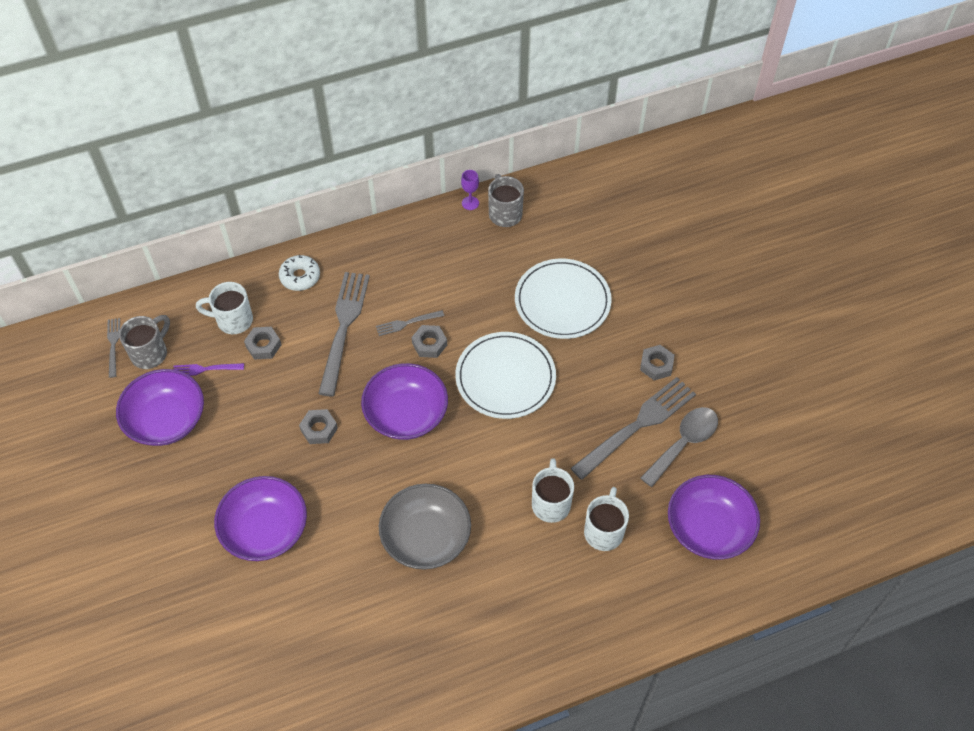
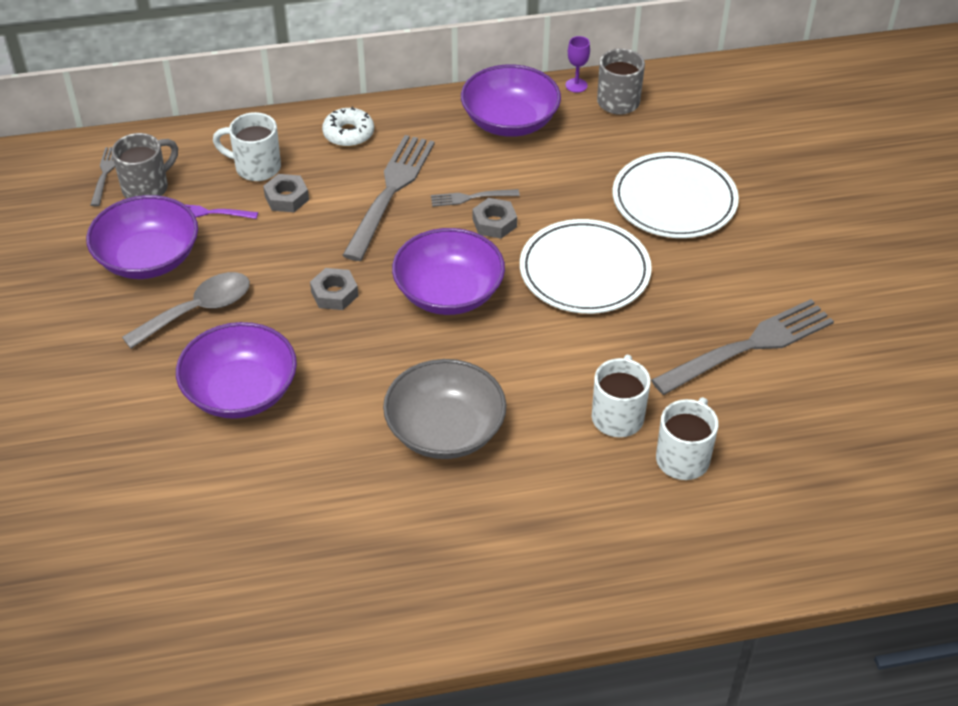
camera: 10 degrees right, 10 degrees down
grey nut [640,345,675,380] -> none
grey spoon [640,407,718,487] -> grey spoon moved to [122,272,250,349]
purple bowl [668,475,760,560] -> purple bowl moved to [461,65,561,137]

